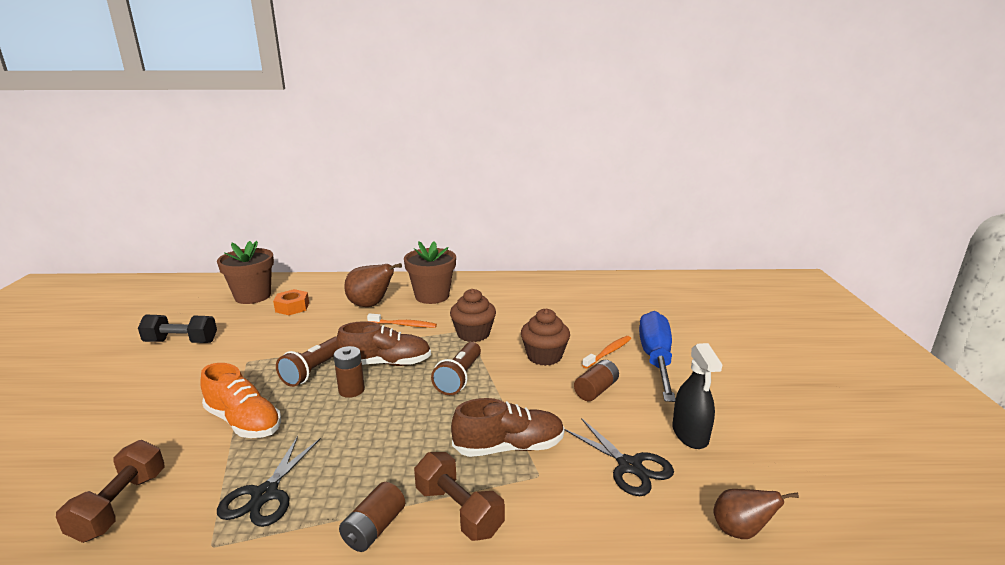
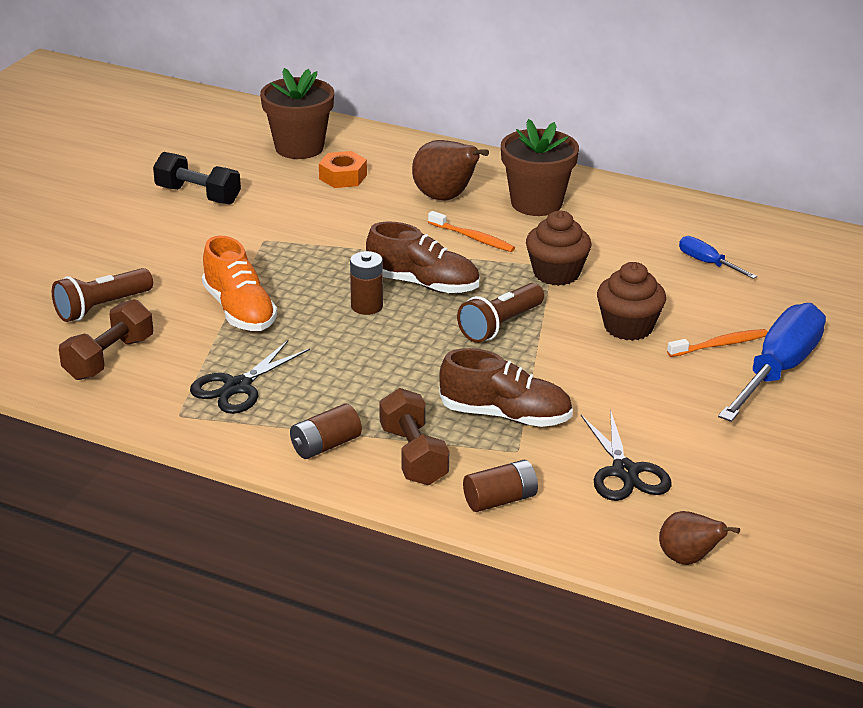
camera: 25 degrees right, 10 degrees up
brown flashlight [276,337,338,387] -> brown flashlight moved to [52,268,153,322]
brown battery [574,360,619,401] -> brown battery moved to [463,460,538,512]
black spray bottle [672,343,722,449] -> none
none -> blue screwdriver [679,236,757,279]

